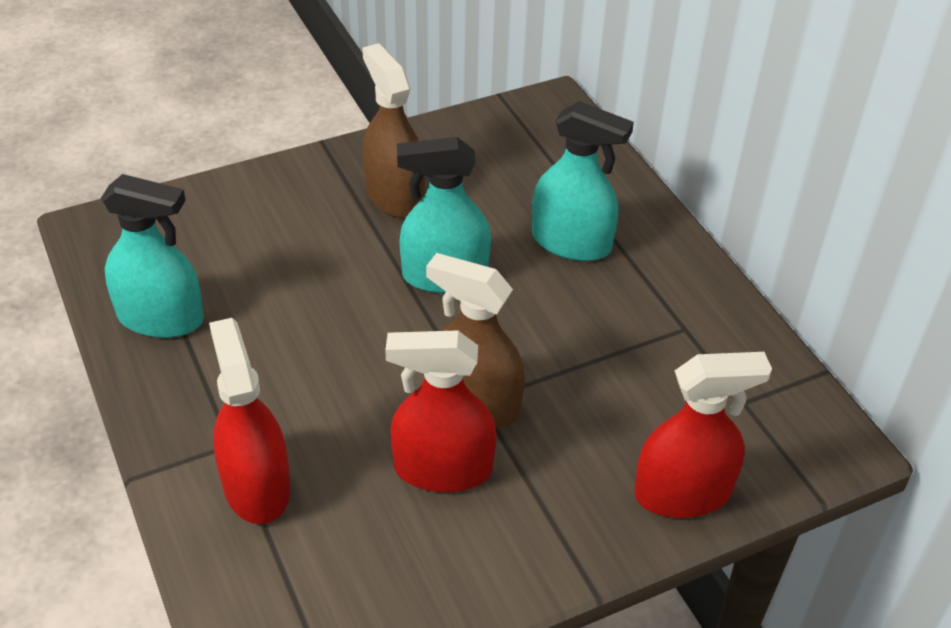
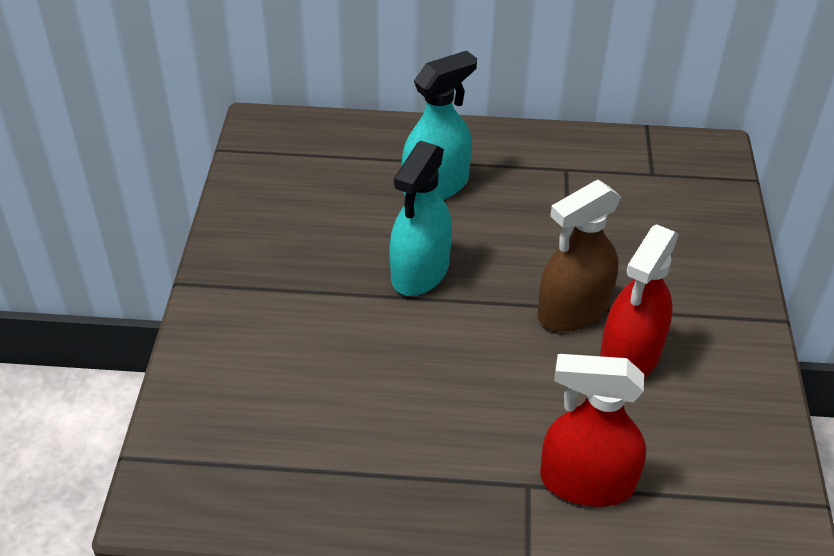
camera: 60 degrees left, 0 degrees up
turquoise spray bottle [101,174,204,338] -> none
brown spray bottle [362,43,425,218] -> none
red spray bottle [634,352,772,518] -> none

